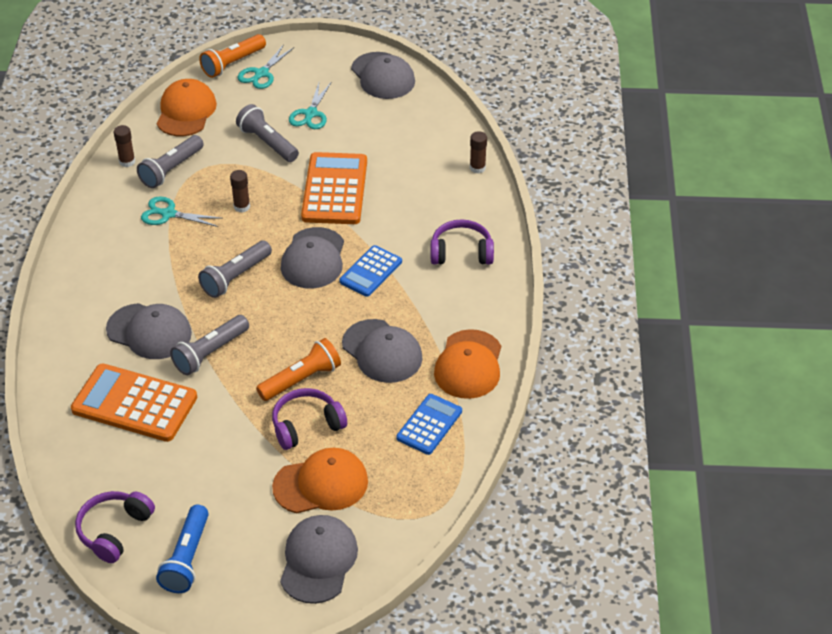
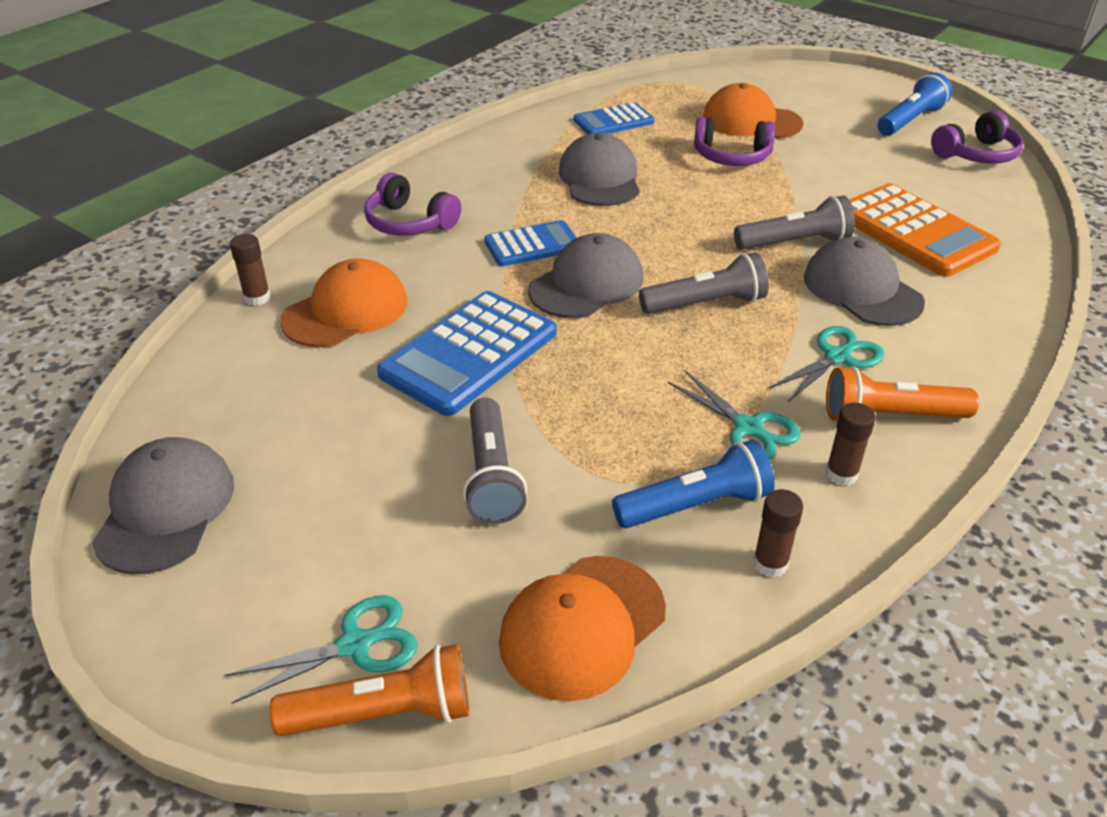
camera: 145 degrees left, 5 degrees down
grey flashlight [137,135,204,188] -> blue flashlight [612,440,775,528]
brown glue stick [230,170,250,213] -> brown glue stick moved to [826,403,876,486]
orange flashlight [256,338,341,401] -> orange flashlight moved to [826,366,979,421]
grey cap [280,515,358,604] -> none
turquoise scissors [289,83,331,129] -> turquoise scissors moved to [769,326,885,402]
orange calculator [301,152,367,224] -> blue calculator [377,291,556,416]
orange cap [434,329,501,399] -> orange cap moved to [280,258,407,348]

